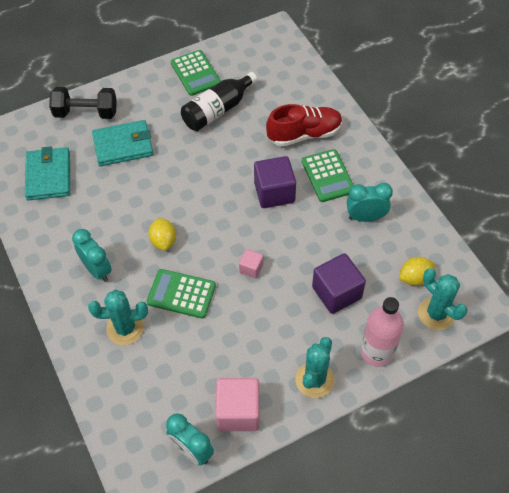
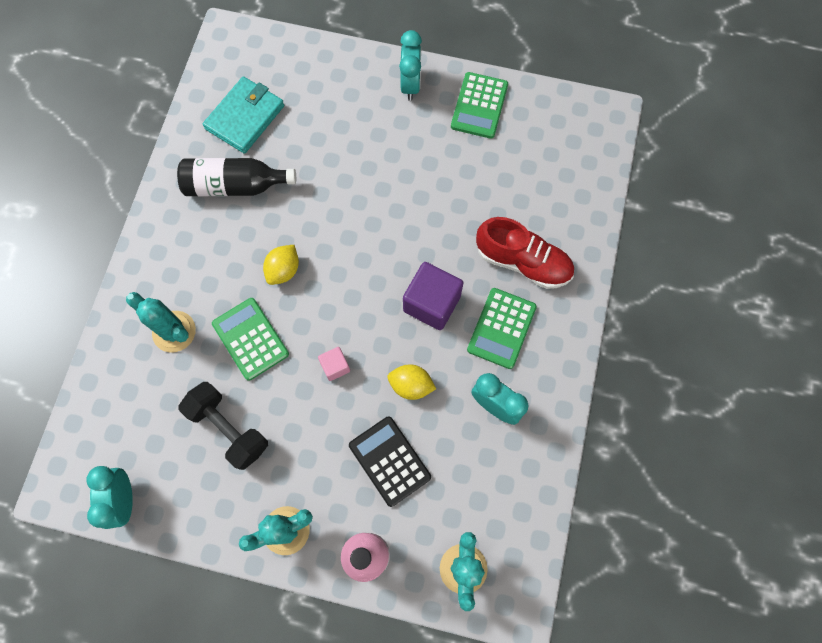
camera: 40 degrees right, 15 degrees up
black dumbbell [49,87,117,119] -> black dumbbell moved to [178,382,268,470]
turquoise clock [72,229,112,282] -> turquoise clock moved to [399,30,422,101]
turquoise wallet [92,120,153,166] -> none
black bottle [181,72,257,131] -> black bottle moved to [177,158,296,196]
pink cube [215,378,259,431] -> none
purple cube [312,253,366,314] -> black calculator [349,416,431,507]
yellow lemon [399,257,435,286] -> yellow lemon moved to [387,364,436,400]

